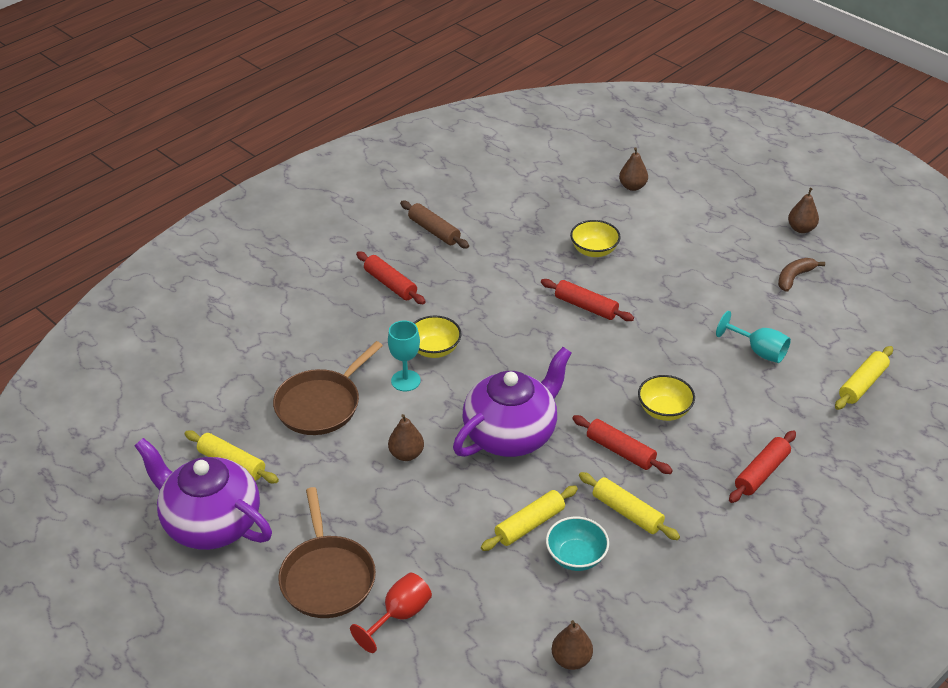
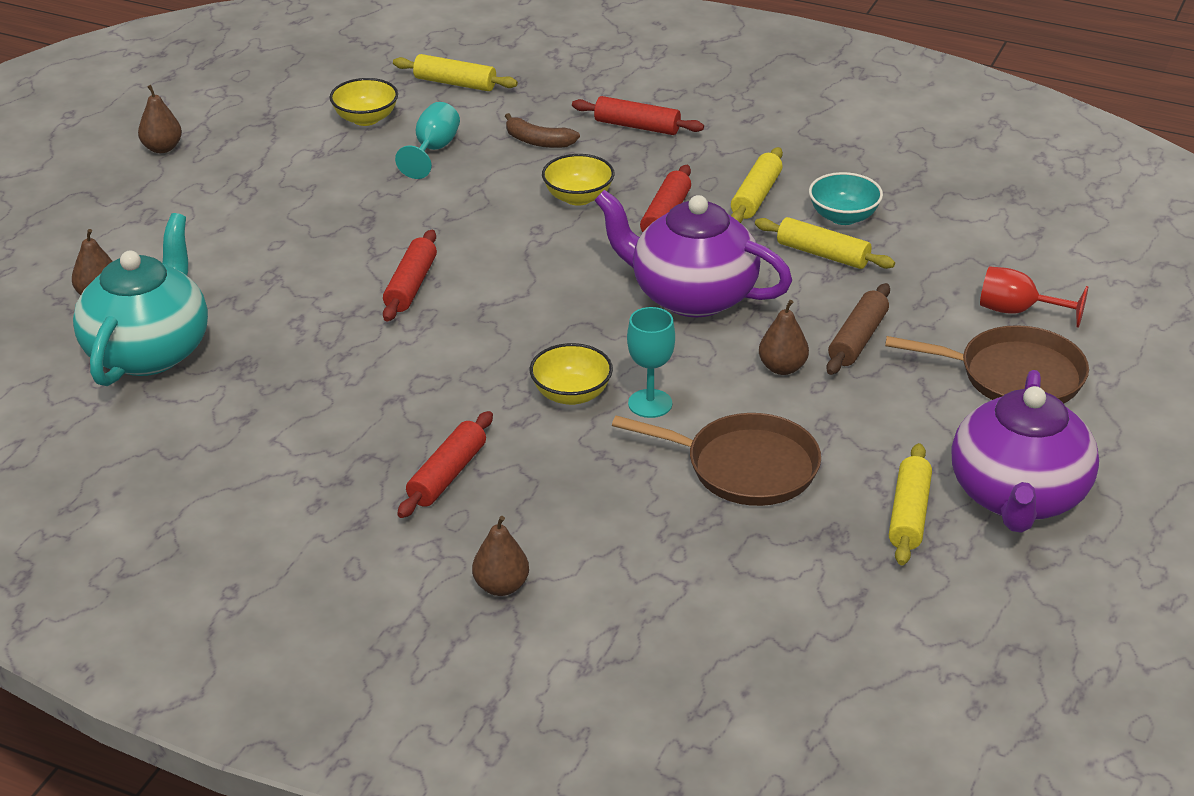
camera: 110 degrees left, 5 degrees down
brown pan [278,487,376,618] -> brown pan turned 45 degrees clockwise [885,325,1089,404]
brown rolling pin [400,201,469,249] -> brown rolling pin moved to [826,283,890,375]
brown pear [552,620,593,670] -> brown pear moved to [472,516,529,596]
yellow bowl [570,220,621,257] -> yellow bowl moved to [330,78,398,126]
brown banana [778,258,825,292] -> brown banana moved to [505,113,580,148]
none -> turquoise teapot [73,213,208,386]

